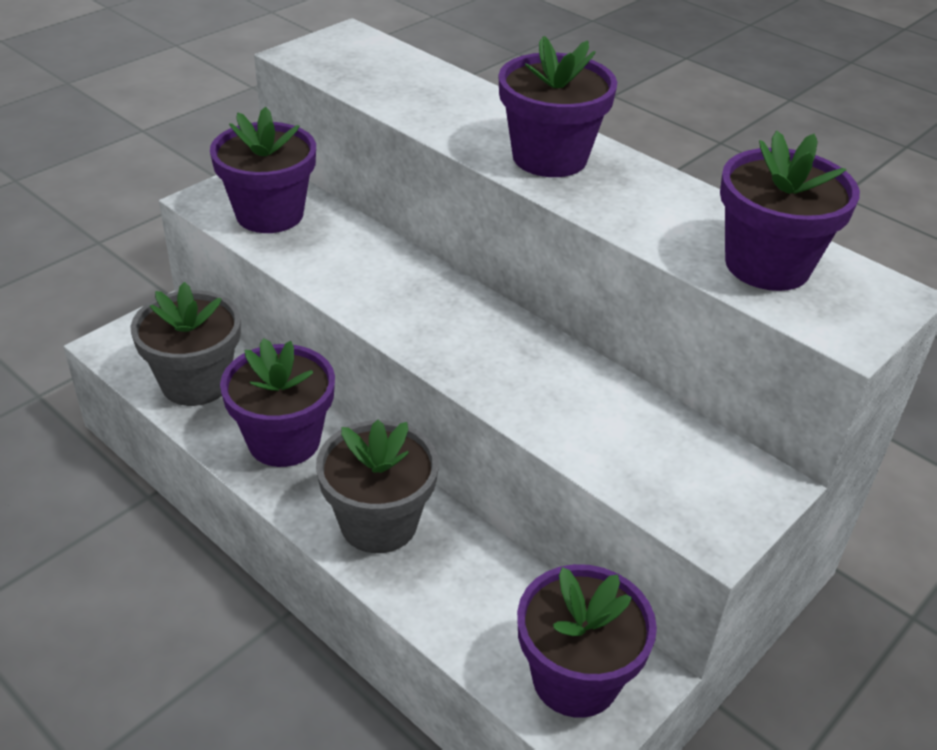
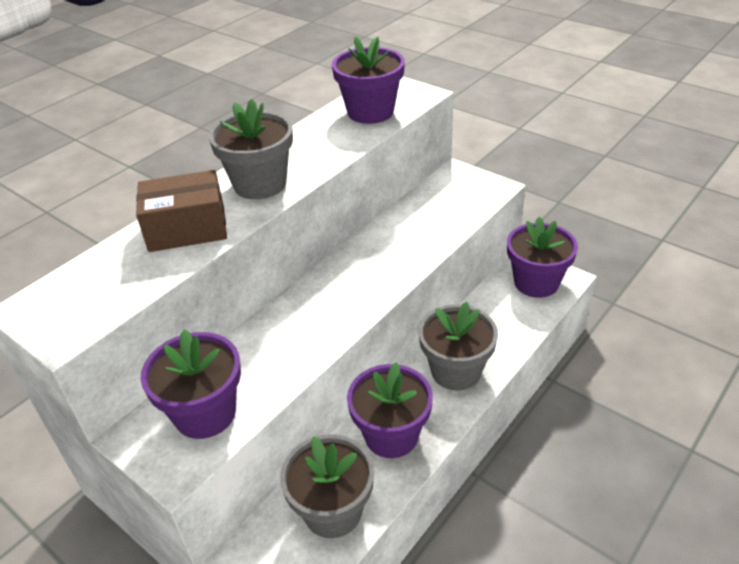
camera: 90 degrees left, 0 degrees up
purple flower pot [499,36,617,177] -> grey flower pot [209,99,293,199]
none -> brown box [136,170,227,252]

